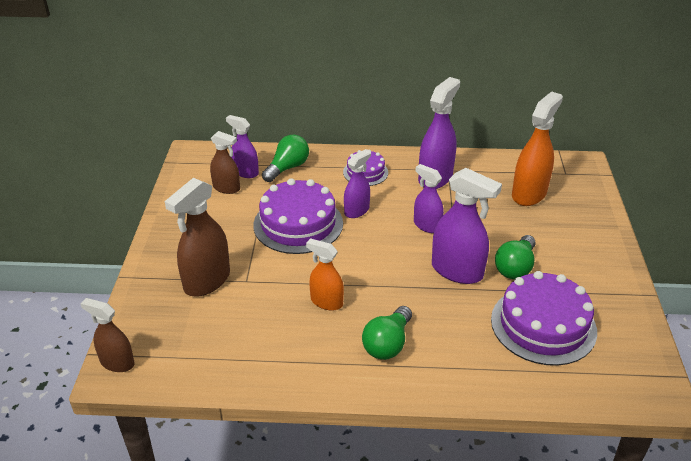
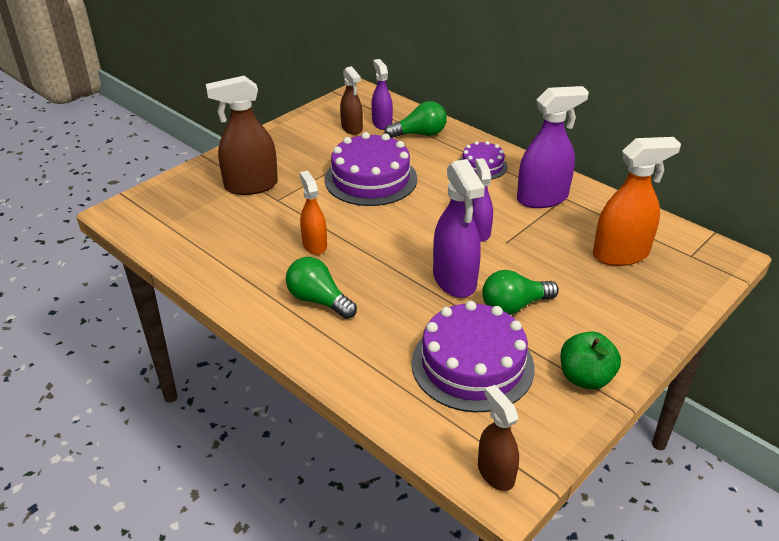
camera: 40 degrees right, 0 degrees up
brown spray bottle [80,298,135,372] -> brown spray bottle moved to [478,385,519,491]
purple spray bottle [344,149,371,218] -> none
green light bulb [362,306,412,360] -> green light bulb turned 60 degrees clockwise [286,257,357,319]
none -> green apple [560,332,621,389]

